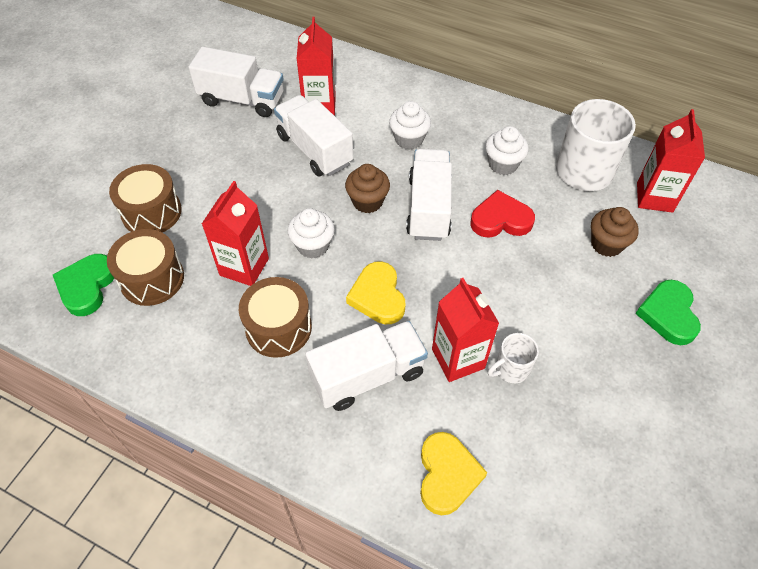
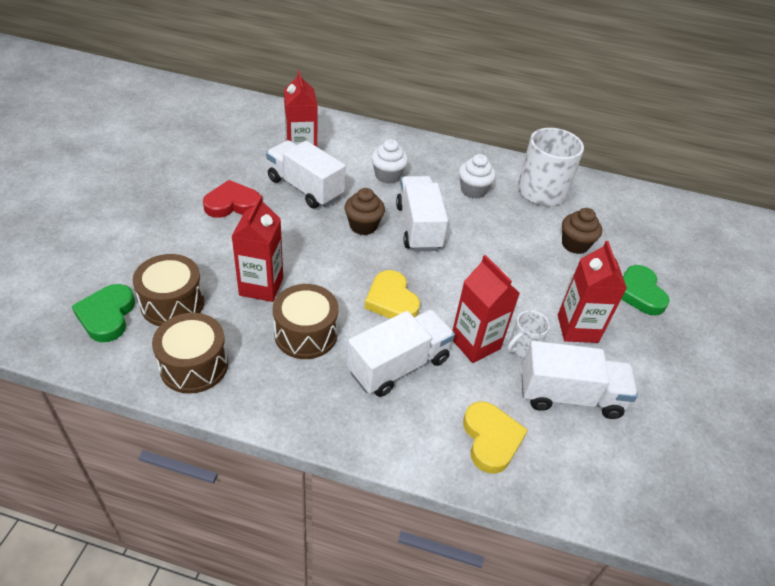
camera: 15 degrees left, 10 degrees down
brown drum [109,164,182,232] -> brown drum moved to [152,313,228,394]
white truck [189,47,284,117] -> white truck moved to [521,341,638,419]
white cupcake [287,208,335,259] -> none
red heart [470,190,535,238] -> red heart moved to [203,180,260,218]
red carton [637,109,705,213] -> red carton moved to [558,241,627,343]

